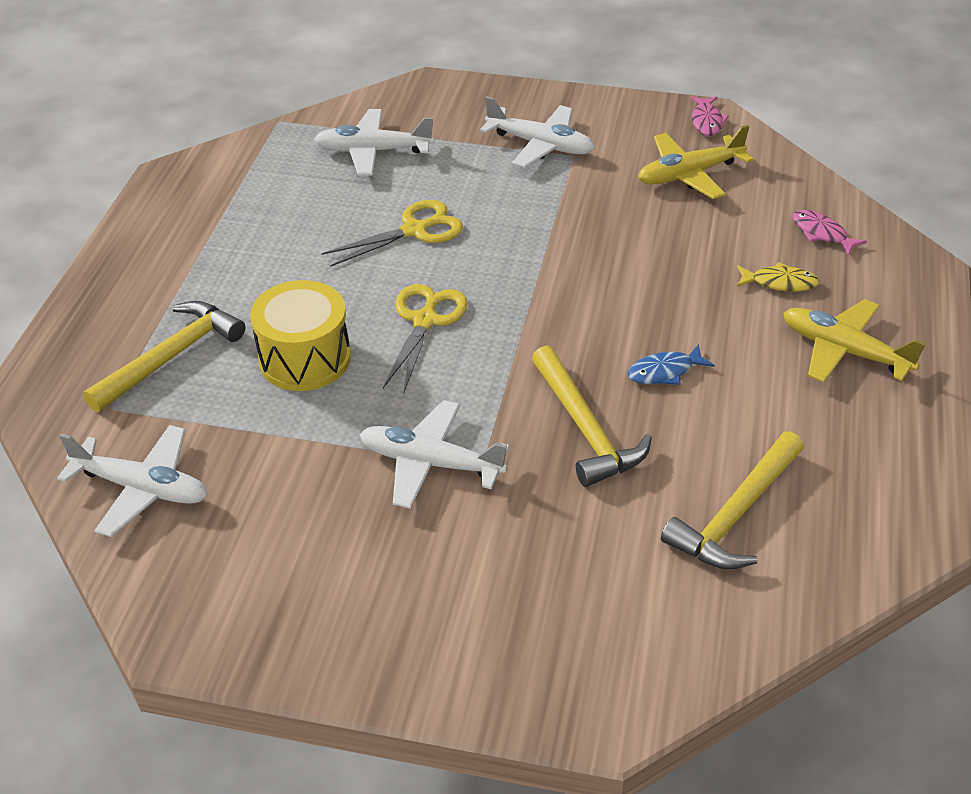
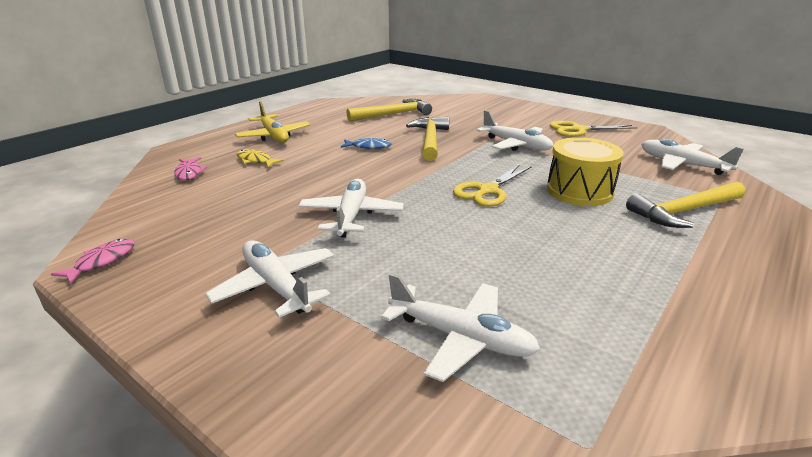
camera: 155 degrees left, 15 degrees down
yellow scissors [322,200,463,267] -> yellow scissors moved to [550,121,638,137]
yellow plane [638,125,754,199] -> none
none -> white plane [298,179,404,237]

